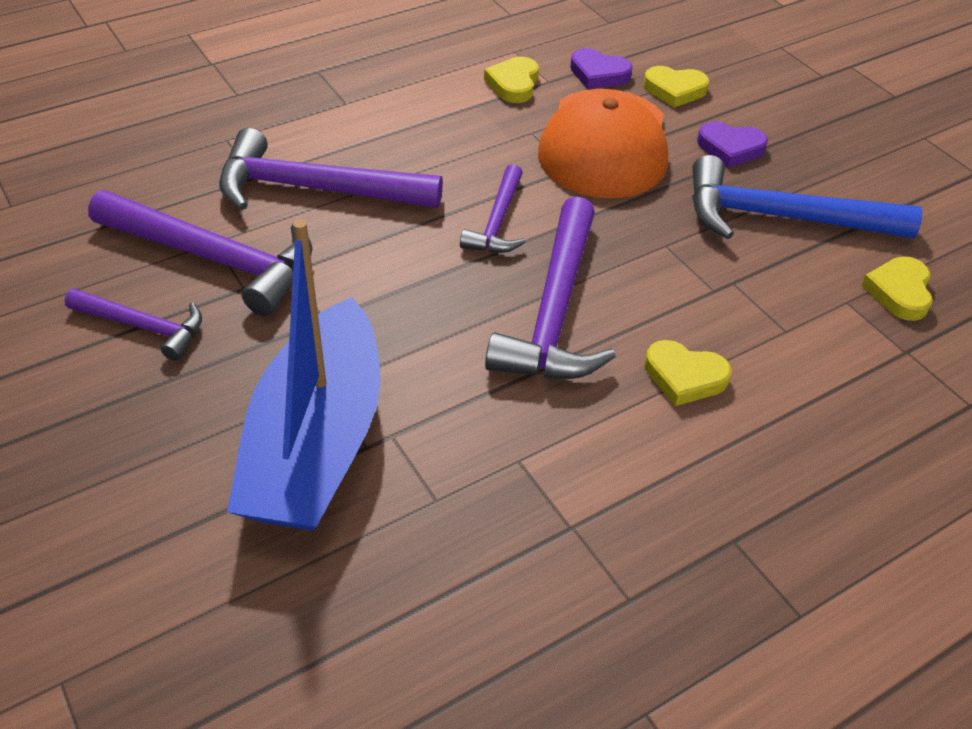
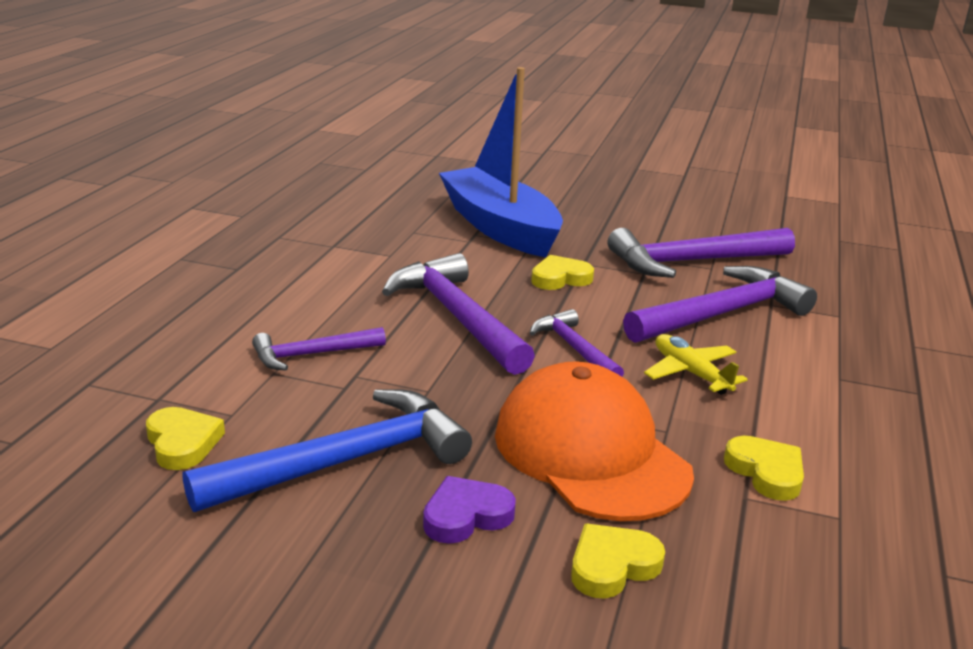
camera: 140 degrees right, 20 degrees down
purple hammer [65,288,202,361] -> purple hammer moved to [252,327,386,371]
purple heart [570,48,633,89] -> none
yellow heart [645,340,731,406] -> yellow heart moved to [531,255,594,290]
none -> yellow plane [644,334,748,395]

